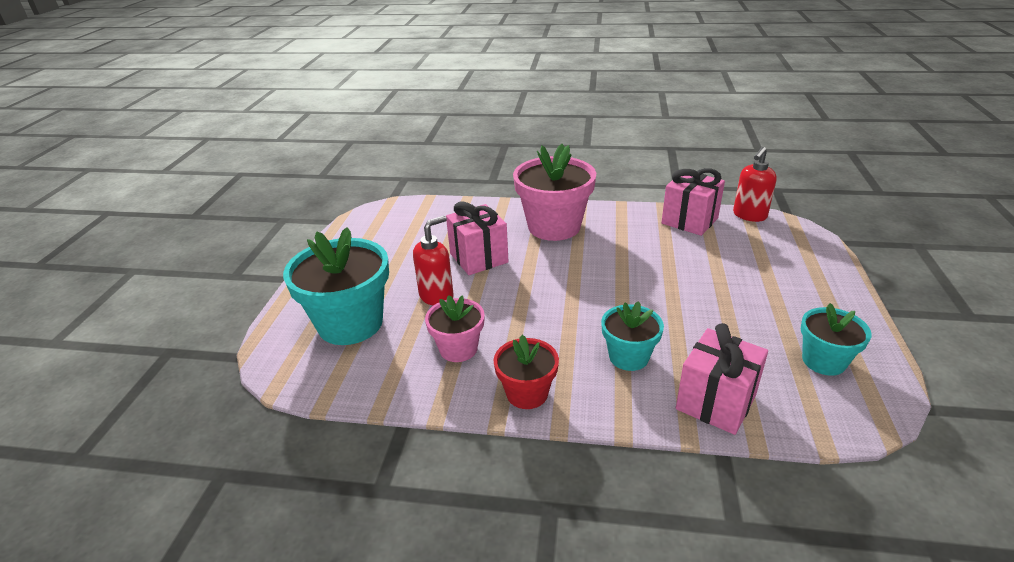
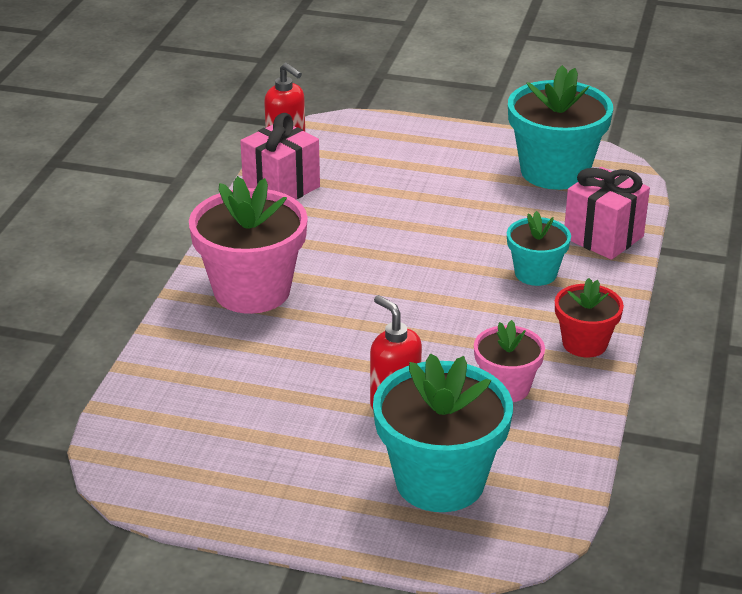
camera: 85 degrees left, 0 degrees up
pink gift [446,202,509,275] -> none
turquoise flower pot [801,303,871,376] -> turquoise flower pot [508,65,613,190], size x1.79

